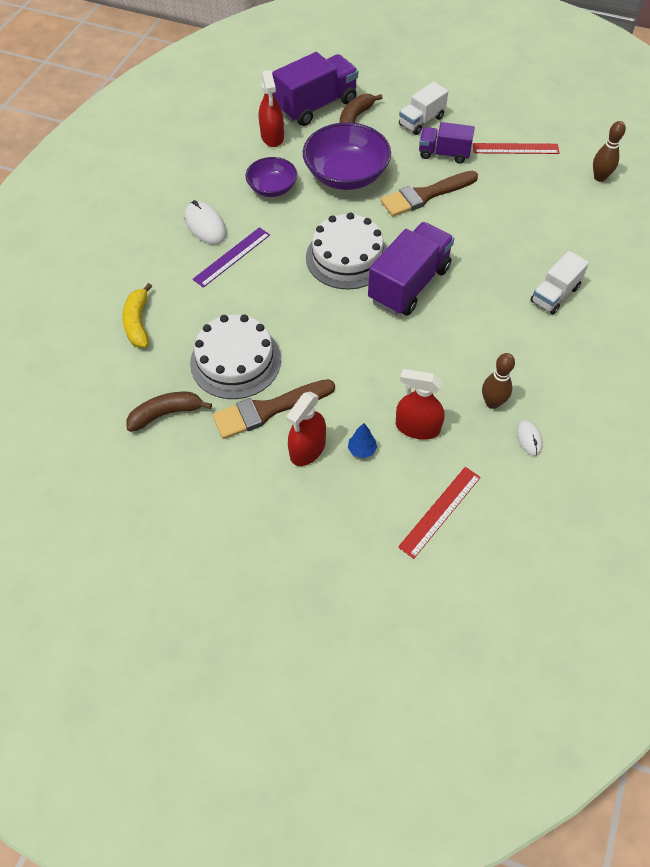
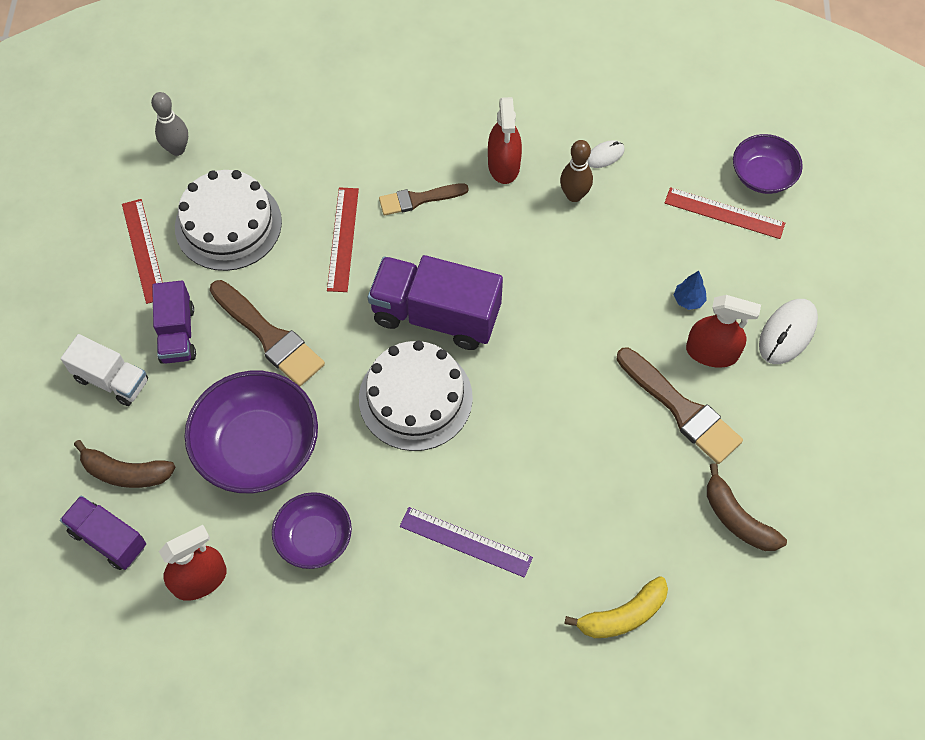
camera: 110 degrees left, 5 degrees up
white mouse [185,200,227,245] -> white mouse moved to [759,299,818,364]
white cake [190,314,281,399] -> white cake moved to [175,170,282,271]
purple truck [272,52,358,126] -> purple truck [60,496,146,570], size x0.60
red spray bottle [396,369,444,440] -> red spray bottle moved to [488,97,522,184]
white truck [530,251,589,315] -> none
brown bowling pin [593,121,626,182] -> grey bowling pin [151,92,188,156]
none -> red ruler [327,187,359,292]
none -> brown brush [379,183,469,215]
none -> purple bowl [733,134,803,194]

